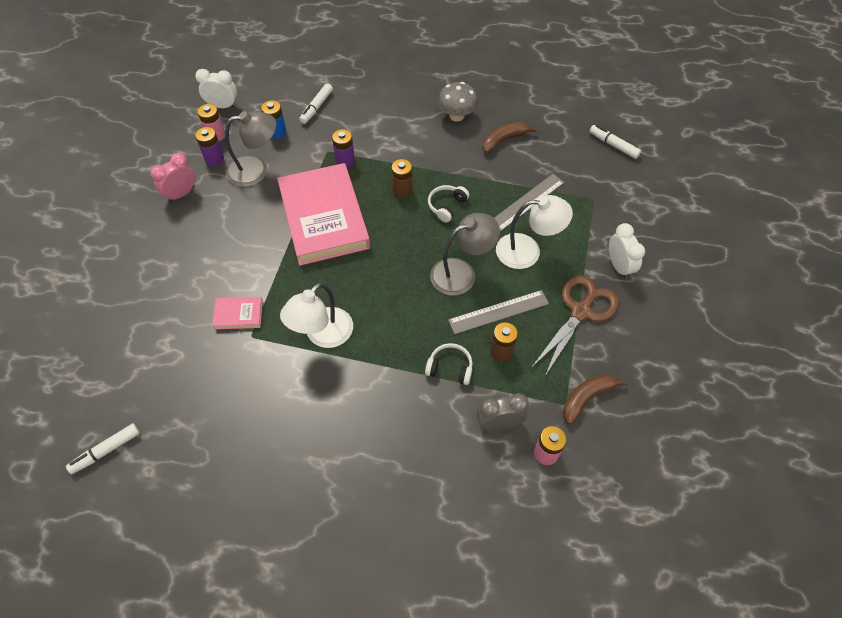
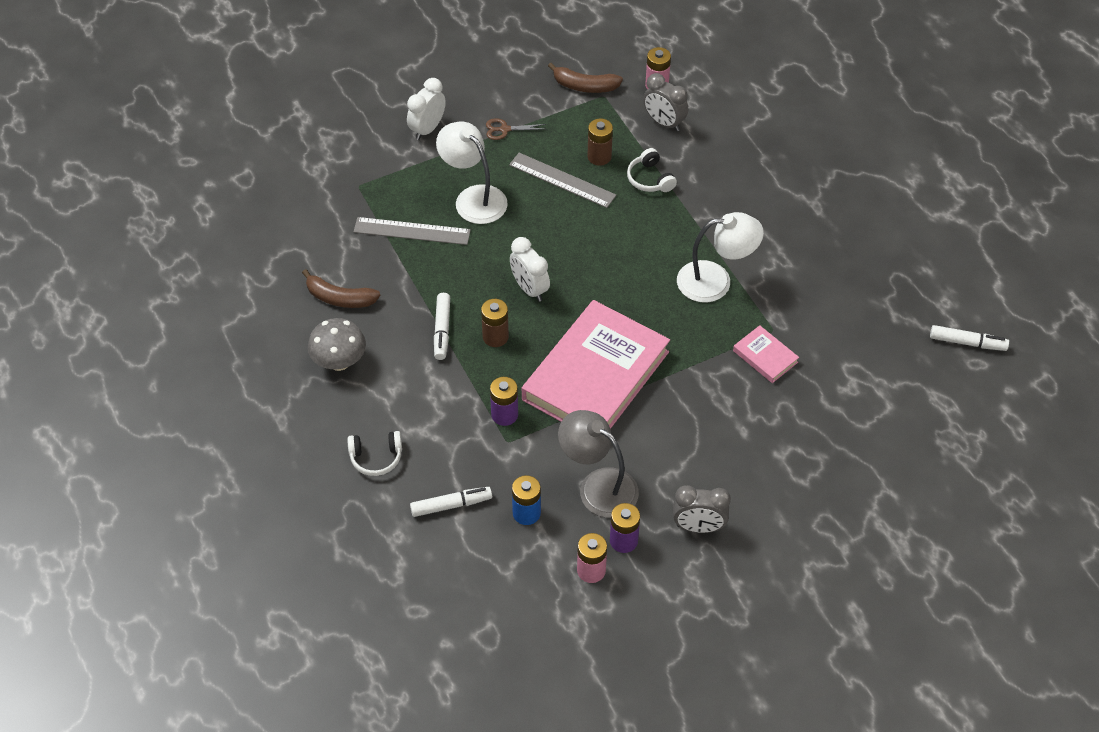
camera: 130 degrees left, 5 degrees down
pink clock [150,153,196,203] -> grey clock [673,485,731,533]
white clock [195,69,237,108] -> white clock moved to [510,237,550,302]
white headphones [428,185,469,223] -> white headphones moved to [347,431,402,476]
grey lamp [430,213,500,296] -> none
brown scissors [531,275,619,376] -> brown scissors [486,118,546,140], size x0.46
white marker [589,125,641,159] -> white marker moved to [434,293,450,360]

